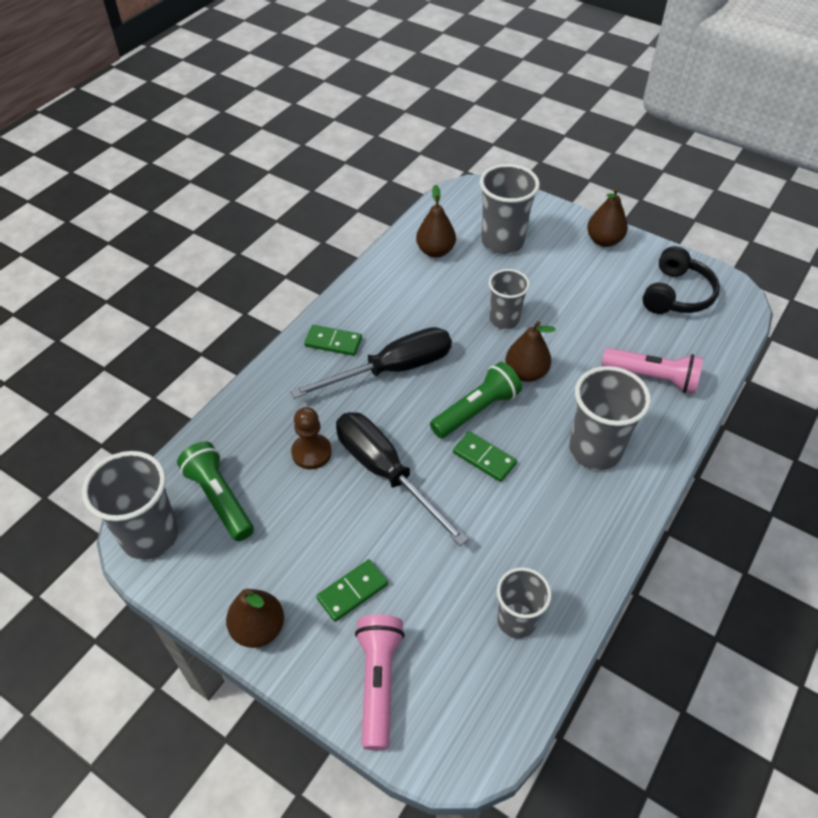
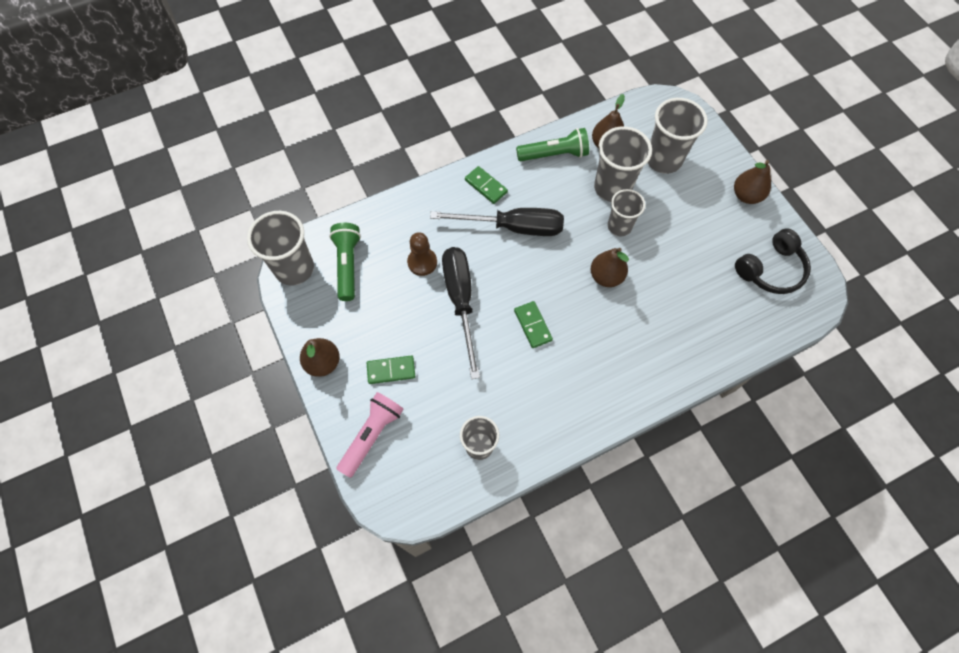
camera: 30 degrees right, 15 degrees up
green flashlight [430,362,522,438] -> green flashlight moved to [516,128,589,161]
grey cup [569,366,651,470] -> grey cup moved to [594,126,652,202]
pink flashlight [602,348,703,393] -> none

